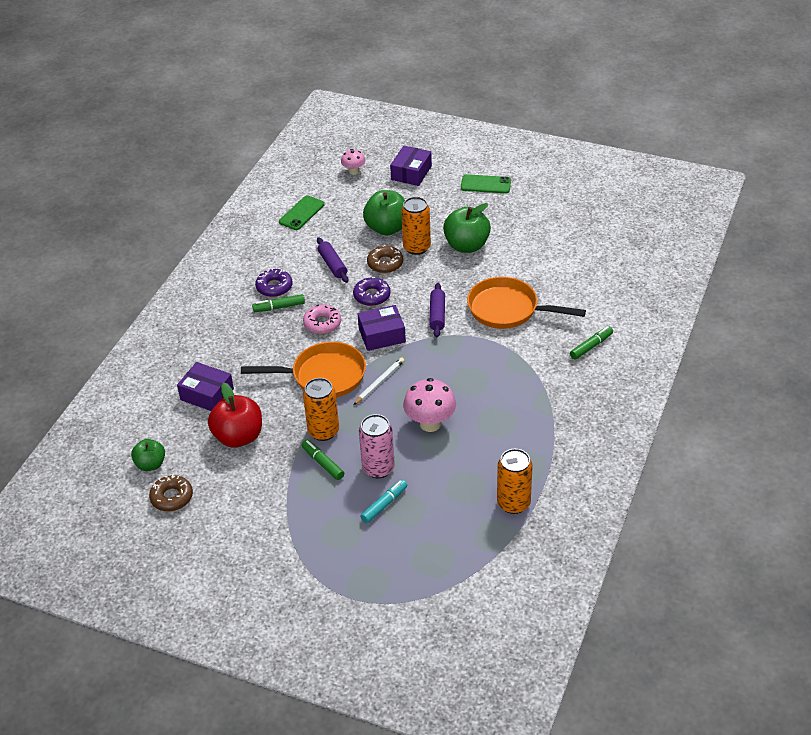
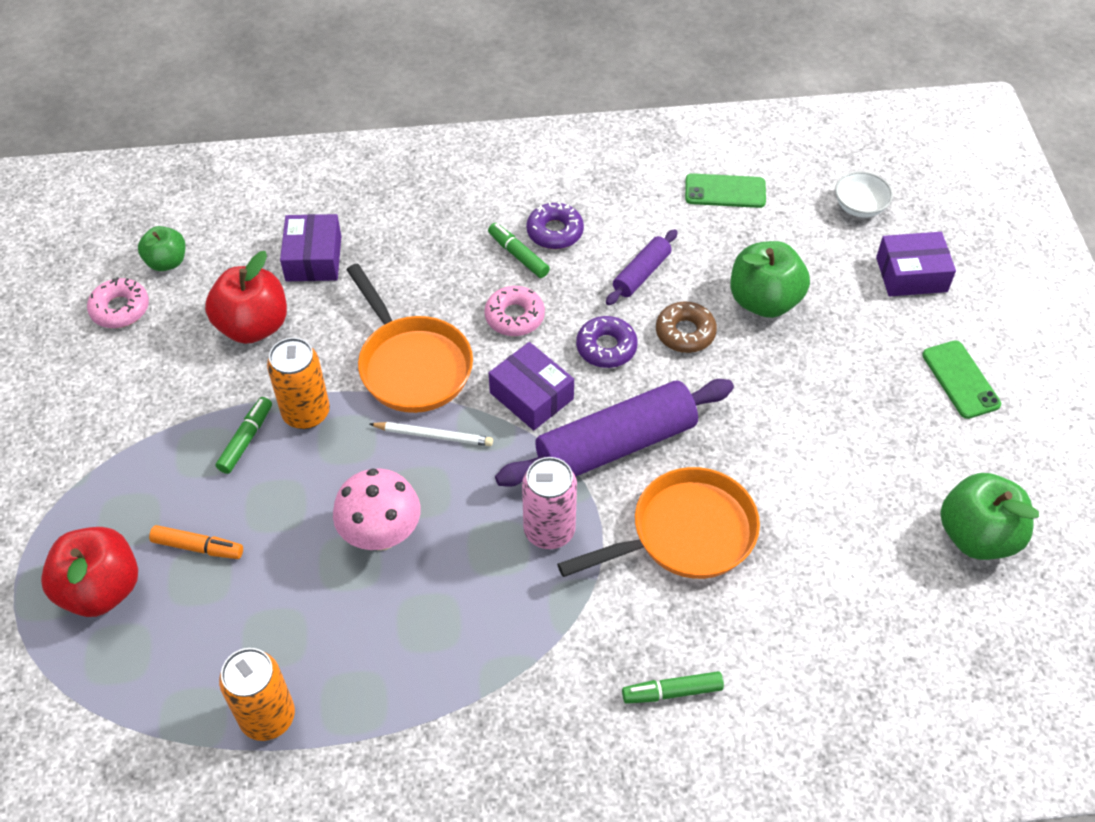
camera: 60 degrees right, 10 degrees up
brown donut [149,475,193,512] -> pink donut [87,277,149,328]
pink mushroom [341,149,365,175] -> white bowl [835,171,893,217]
pink can [359,414,395,478] -> pink can moved to [522,457,577,549]
turquoise marker [360,480,407,523] -> orange marker [149,525,243,559]
orange can [401,197,431,255] -> none
purple rolling pin [429,283,445,338] -> purple rolling pin [495,379,734,487], size x1.99
green apple [443,203,491,253] -> green apple moved to [940,473,1039,560]
orange pan [467,277,586,329] -> orange pan turned 75 degrees clockwise [557,467,760,579]
green marker [570,326,613,360] -> green marker turned 150 degrees clockwise [622,671,724,704]
none -> red apple [41,527,138,617]

